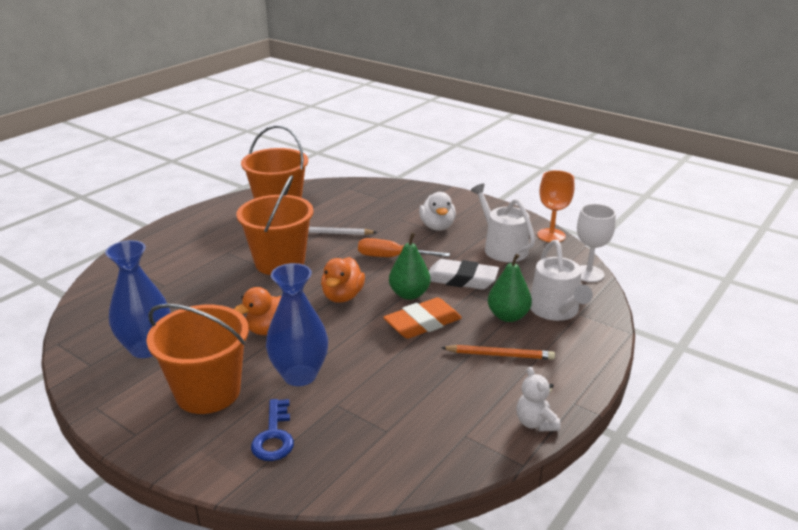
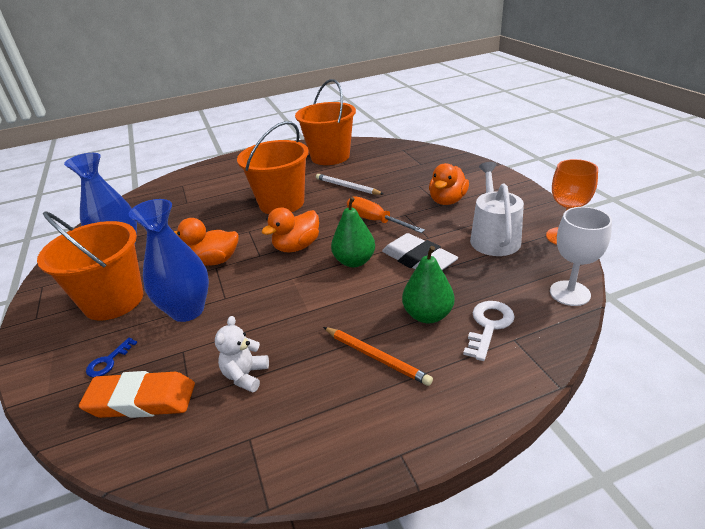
camera: 35 degrees right, 5 degrees up
blue key [251,399,294,461] -> blue key [86,338,137,377], size x0.65
orange eraser [383,297,462,339] -> orange eraser moved to [79,371,195,418]
white duck [419,192,456,231] -> orange duck [429,163,469,205]
white teddy bear [517,367,561,432] -> white teddy bear moved to [215,316,269,393]
white watering can [530,240,593,321] -> white key [463,301,515,361]

